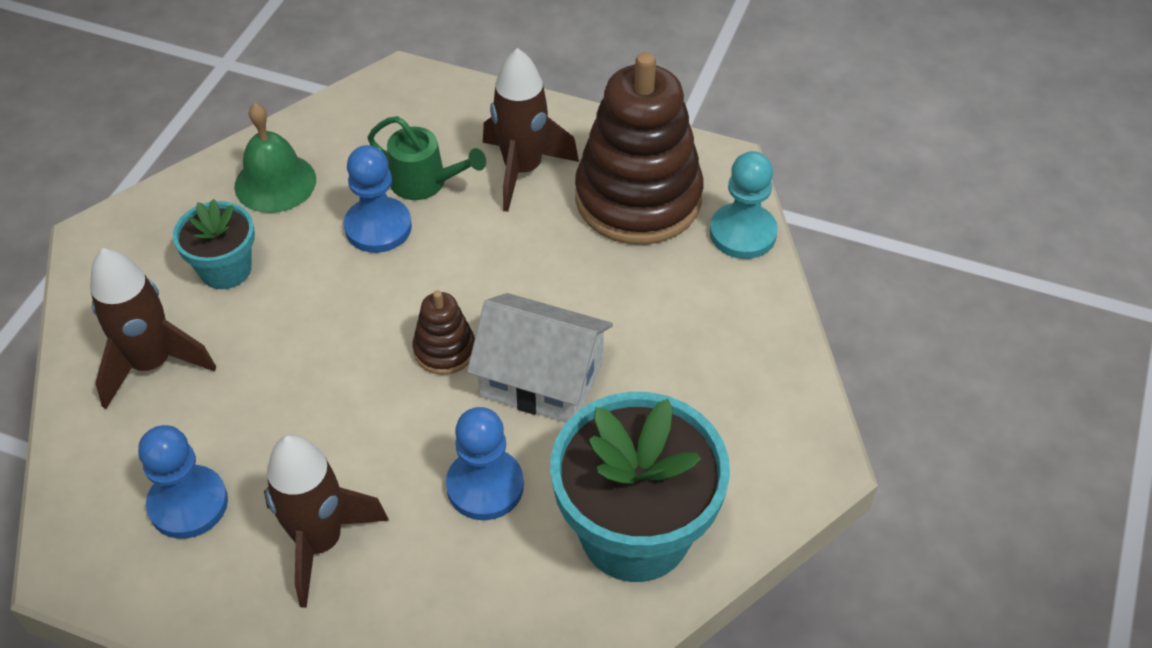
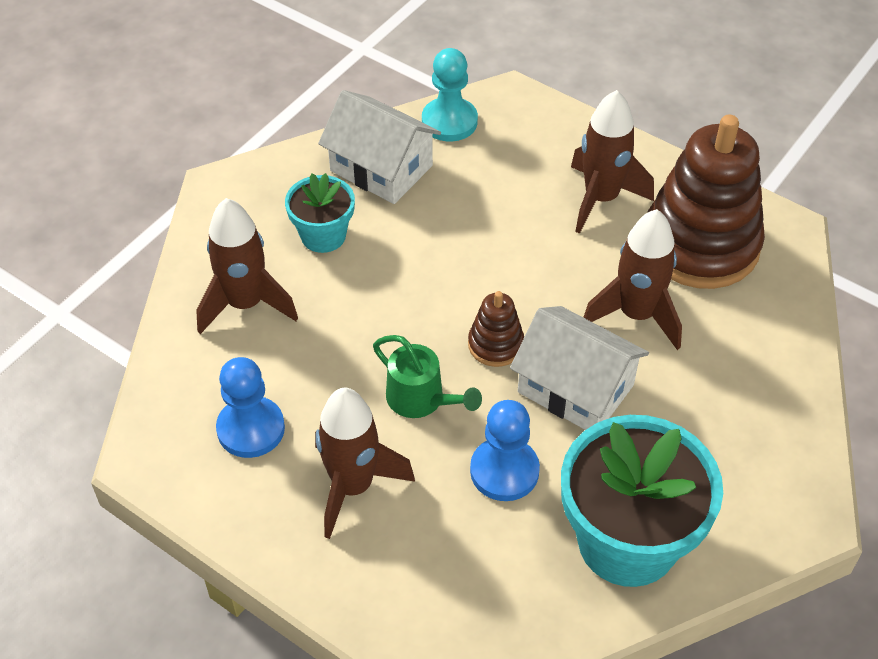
camera: 15 degrees right, 0 degrees up
green bell [234,103,316,213] -> white house [318,90,441,204]
blue pawn [344,145,412,253] -> none
green watering can [367,116,486,200] -> green watering can moved to [373,335,482,418]
turquoise pawn [710,151,778,259] -> turquoise pawn moved to [422,48,478,141]
none -> brown rocket [583,209,682,350]

